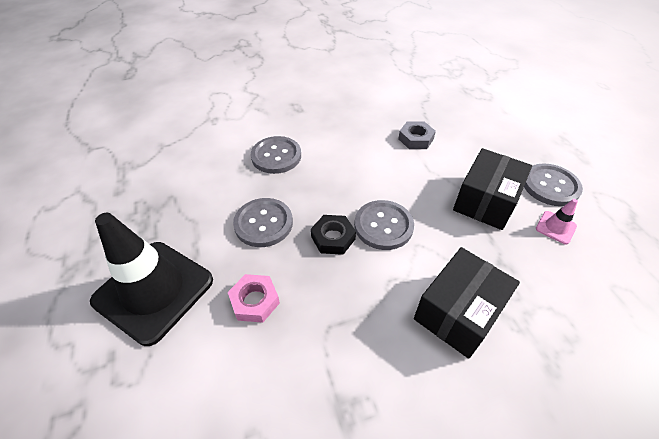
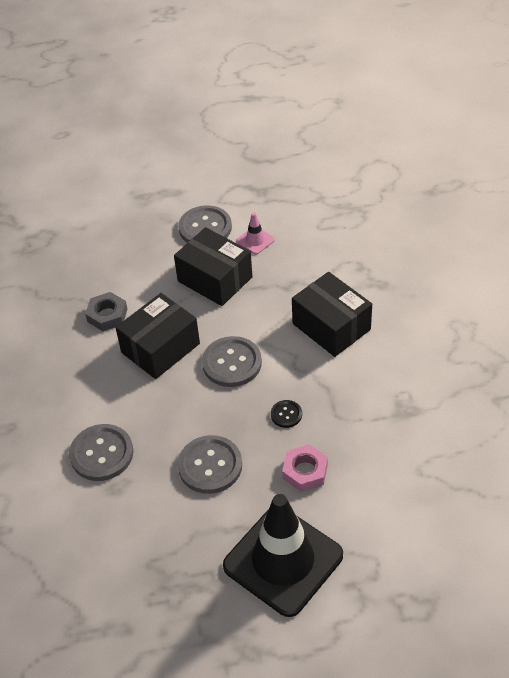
camera: 80 degrees left, 0 degrees up
black nut [311,215,356,255] -> none
none -> black box [116,293,200,379]
none -> black button [271,400,302,428]

